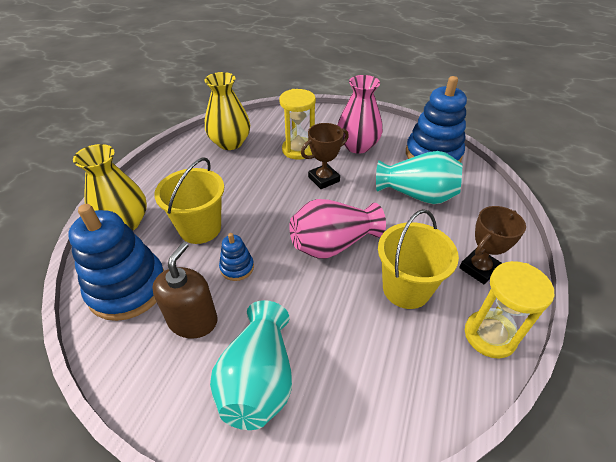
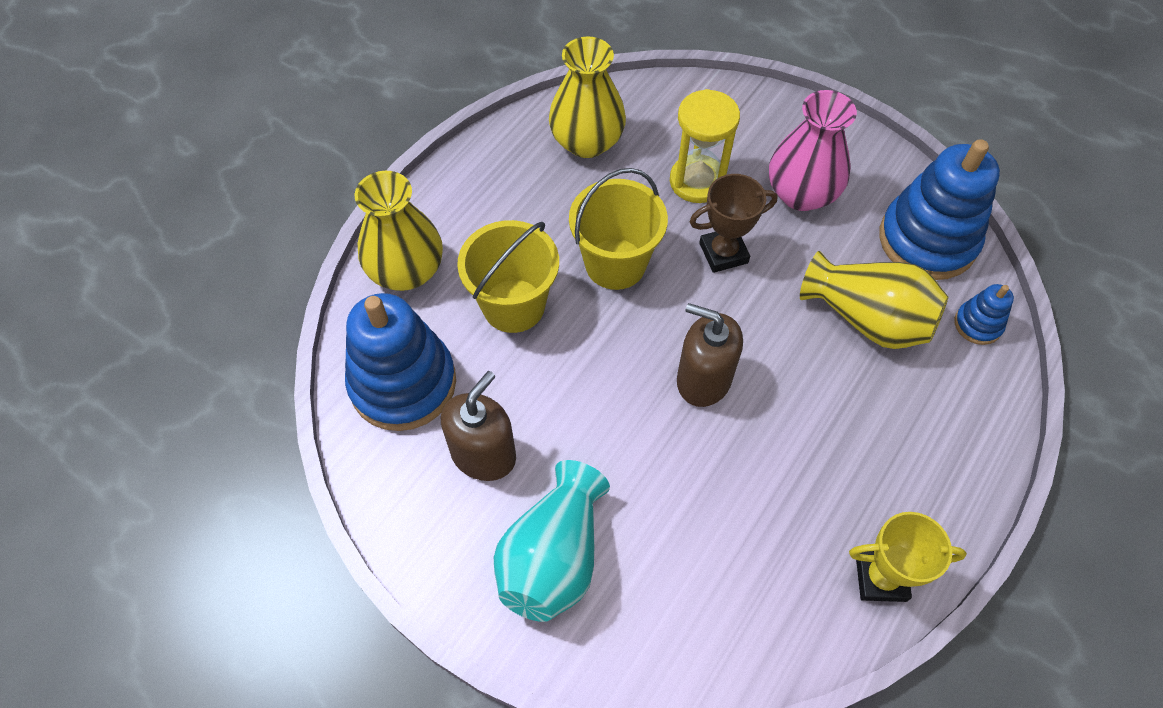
camera: 15 degrees right, 15 degrees up
blue stacking toy [219,233,254,281] -> blue stacking toy moved to [954,284,1014,345]
pink vase [289,199,386,259] -> brown soap dispenser [677,303,743,407]
turquoise vase [376,151,462,204] -> yellow vase [800,251,948,349]
yellow bucket [378,209,459,309] -> yellow bucket moved to [569,168,668,290]
brown trophy [459,206,526,284] -> none
yellow hourglass [465,261,554,358] -> yellow trophy [849,512,967,602]

